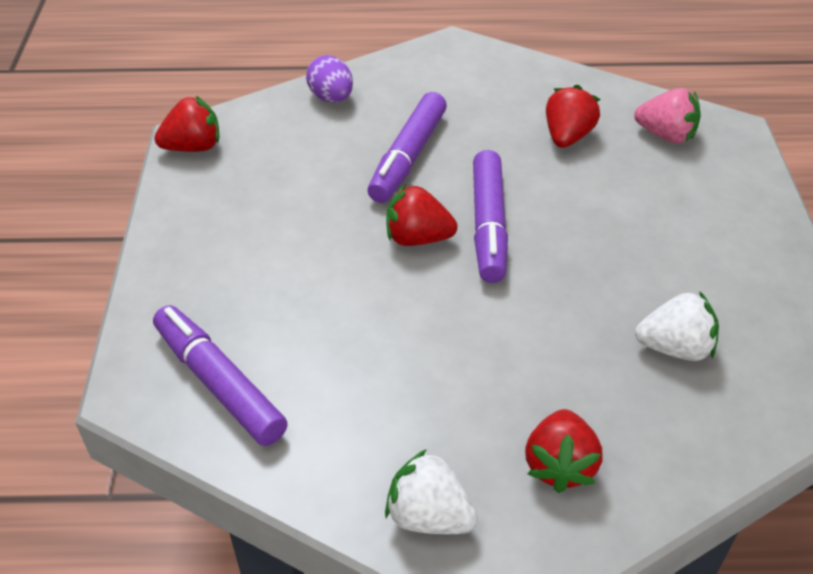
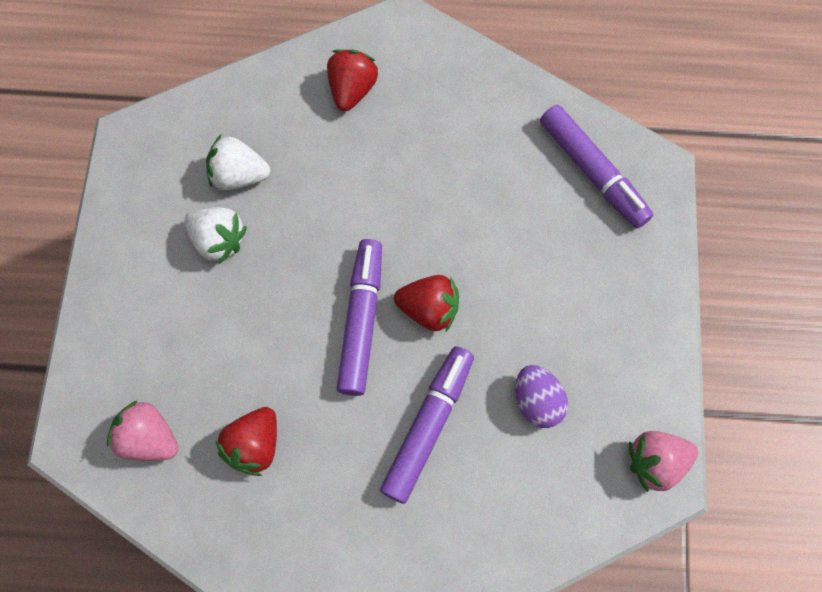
camera: 175 degrees left, 25 degrees up
red strawberry [154,96,219,152] -> pink strawberry [629,431,698,492]
purple egg [306,55,353,103] -> purple egg moved to [515,365,568,428]
white strawberry [385,449,478,534] -> white strawberry moved to [184,207,247,264]

